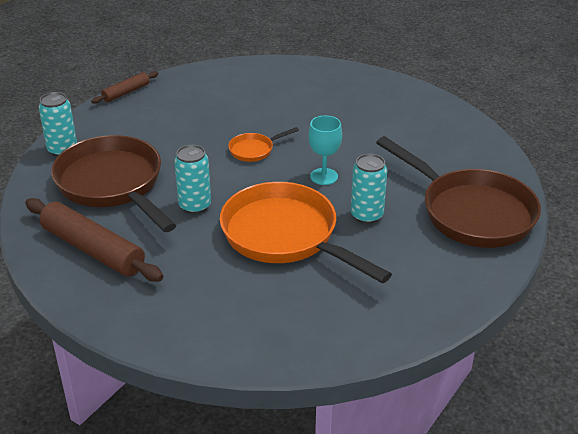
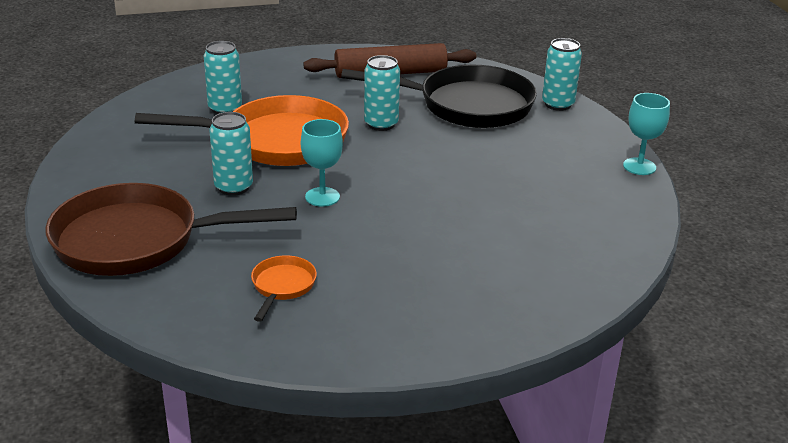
camera: 130 degrees right, 5 degrees down
brown pan [51,135,177,232] -> black pan [341,65,537,128]
brown rolling pin [91,71,158,104] -> turquoise goblet [623,93,670,175]
orange pan [228,127,299,162] -> orange pan moved to [251,255,317,322]
none -> turquoise can [204,41,242,114]

